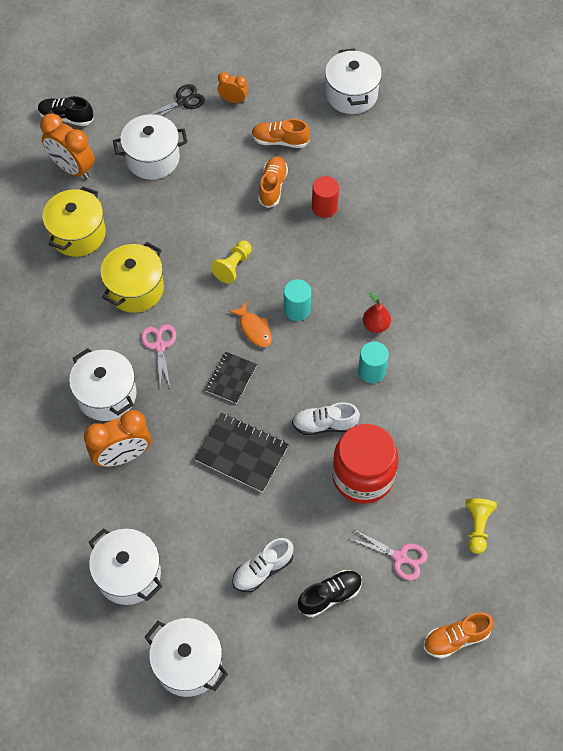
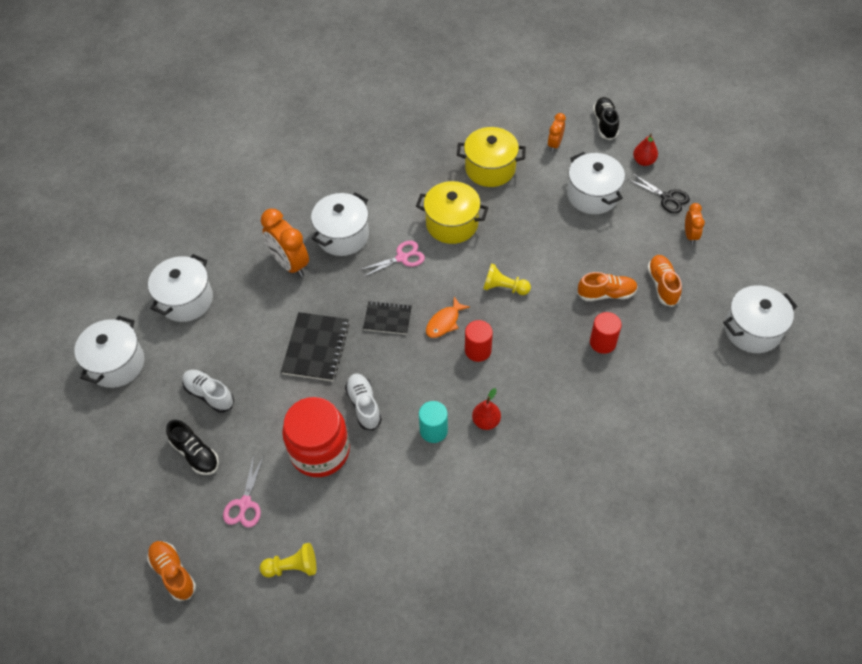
camera: 75 degrees right, 5 degrees down
orange clock [40,113,95,180] -> orange clock [548,113,566,152], size x0.56
turquoise cylinder [284,279,311,321] -> red cylinder [465,320,493,362]
none -> red pear [633,134,658,166]

